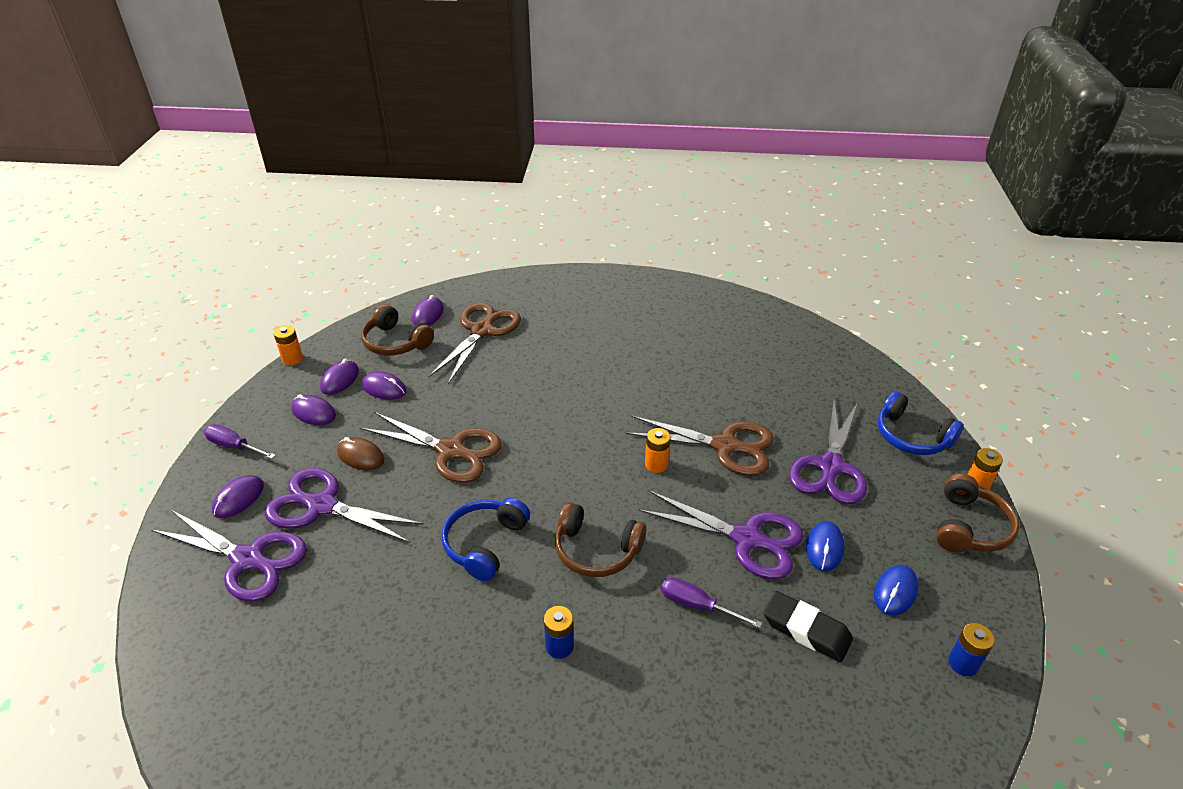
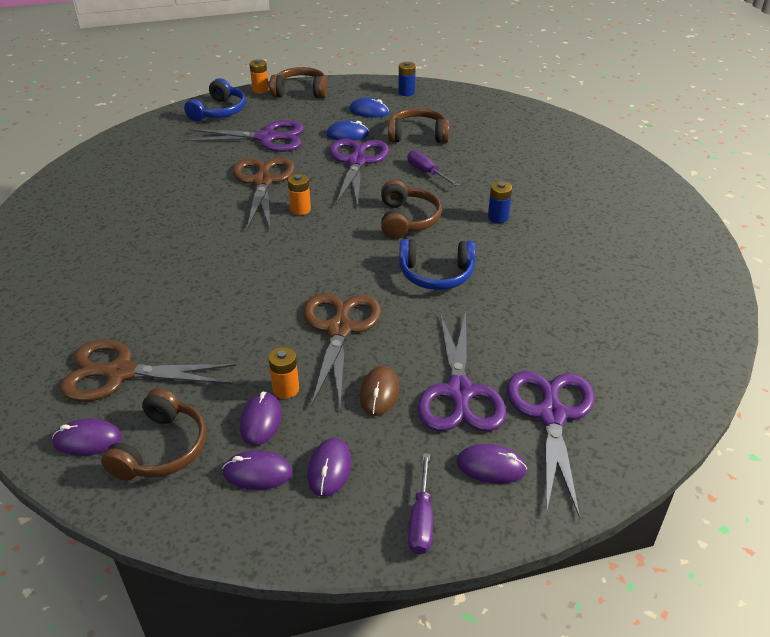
camera: 110 degrees left, 0 degrees up
orange battery [274,325,303,365] -> orange battery moved to [268,347,299,399]
purple screwdriver [661,577,762,628] -> purple screwdriver turned 135 degrees clockwise [407,150,460,186]
black eraser [763,591,853,662] -> brown headphones [388,108,449,143]

